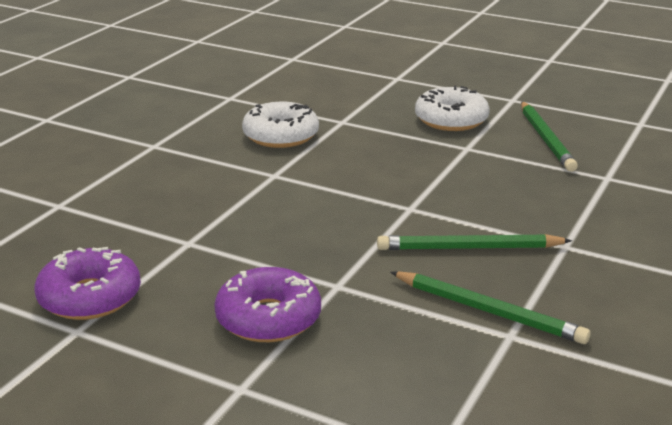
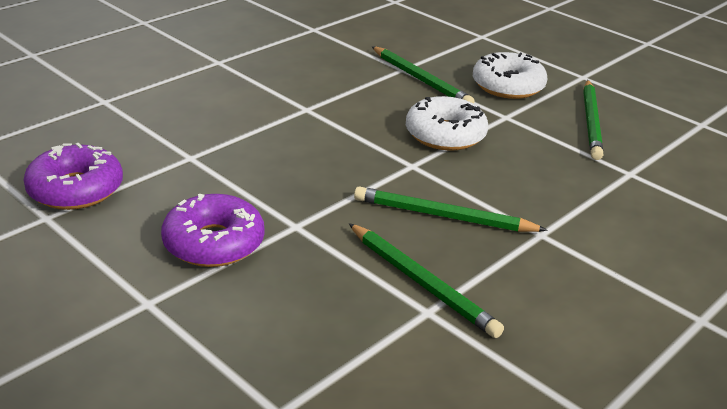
camera: 15 degrees right, 5 degrees up
white donut [242,102,319,148] -> white donut moved to [406,96,488,151]
none -> green pencil [372,46,475,104]

